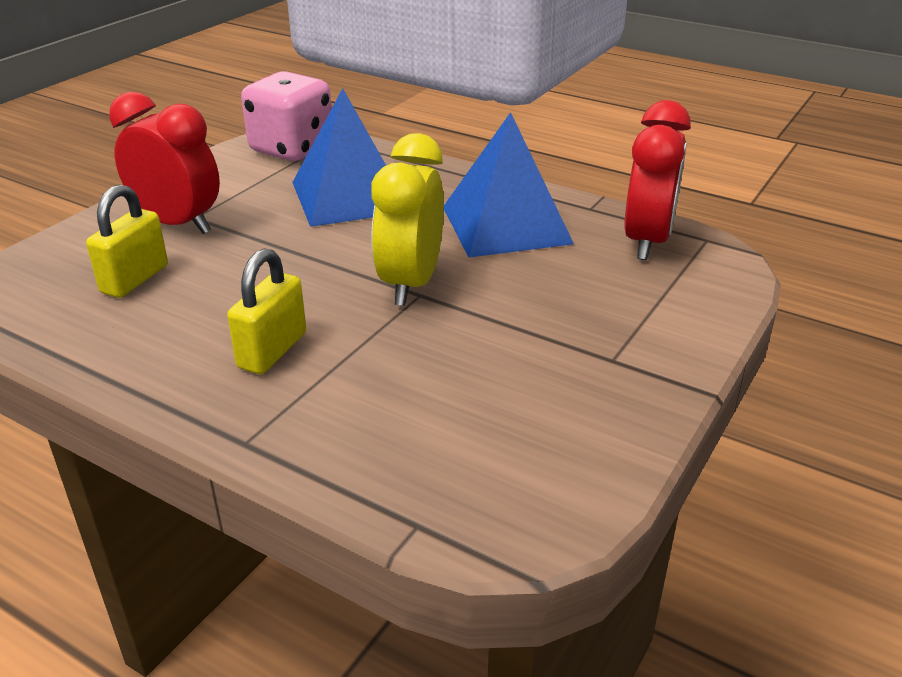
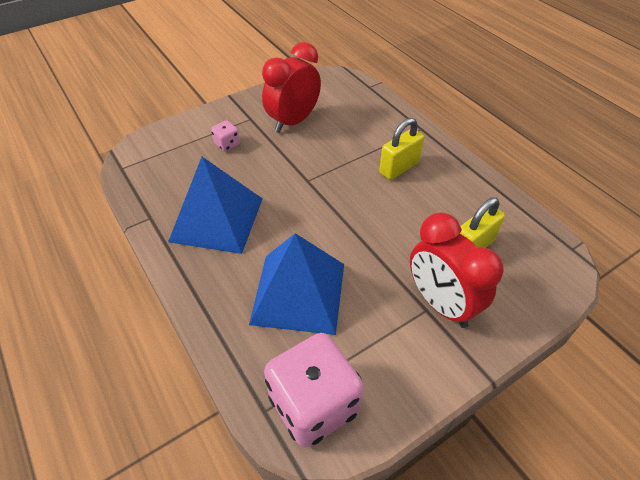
camera: 155 degrees left, 15 degrees up
yellow clock [371,133,444,306] -> none
red clock [624,100,691,260] -> red clock moved to [262,42,321,133]
none -> pink dice [211,120,240,151]

